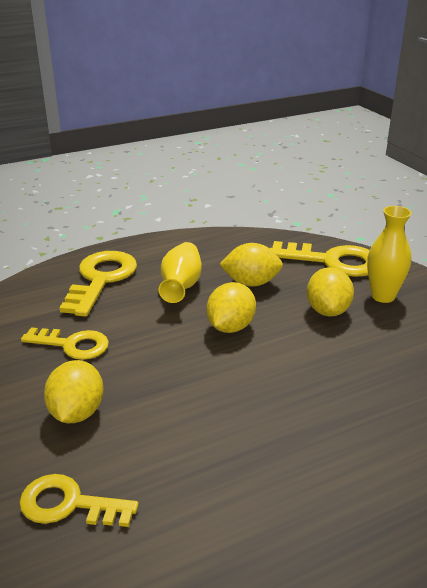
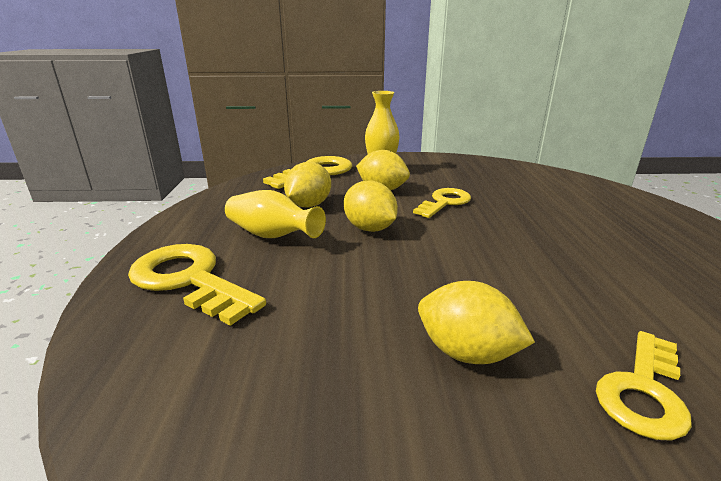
camera: 65 degrees left, 5 degrees down
yellow key [21,327,109,360] -> yellow key moved to [413,188,471,218]

